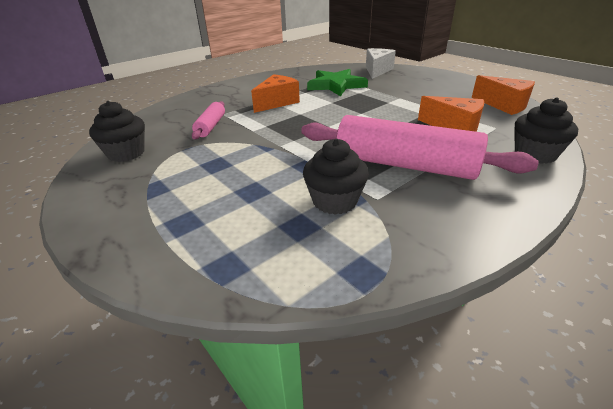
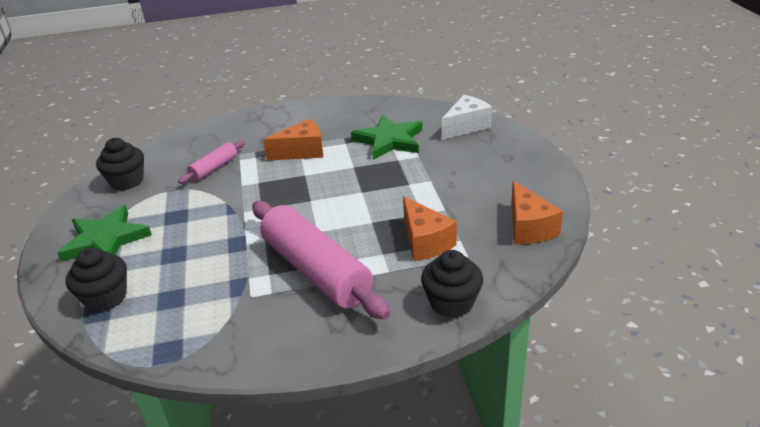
camera: 30 degrees right, 0 degrees up
black cupcake [303,139,369,215] -> black cupcake moved to [66,247,127,312]
none -> green star [57,205,152,262]

